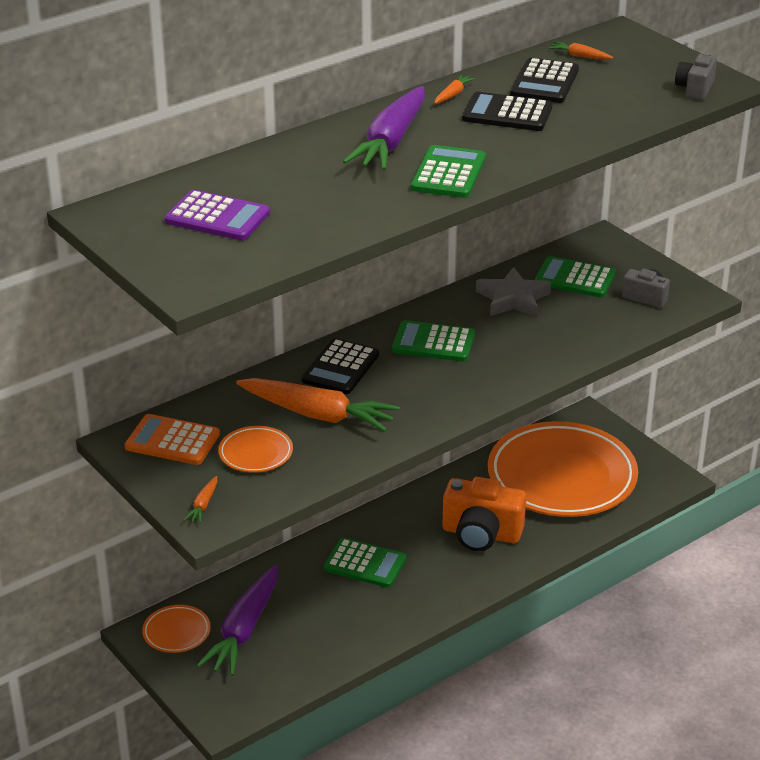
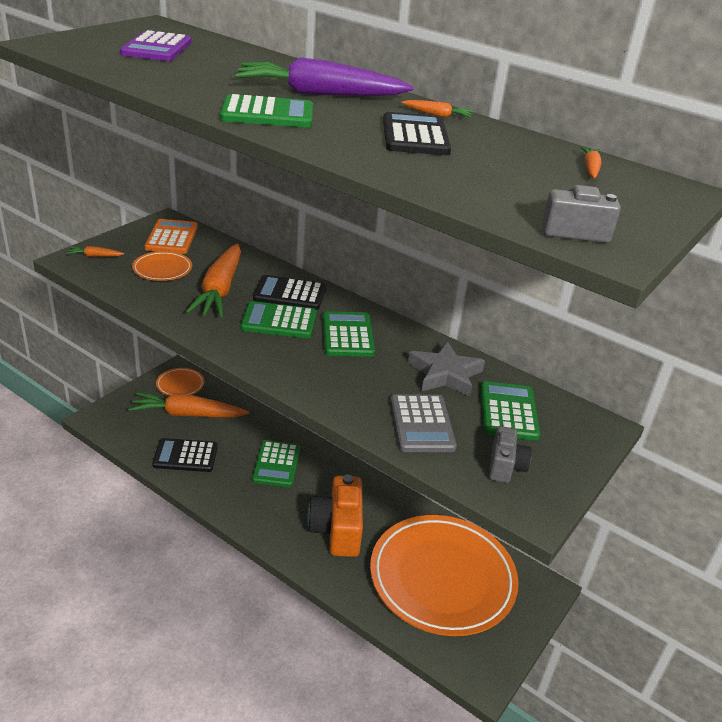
camera: 70 degrees right, 0 degrees up
purple carrot [197,565,278,676] -> orange carrot [129,392,249,417]
black calculator [510,58,579,103] -> black calculator moved to [152,438,218,472]
none -> green calculator [241,301,317,338]
none -> grey calculator [390,394,457,452]

